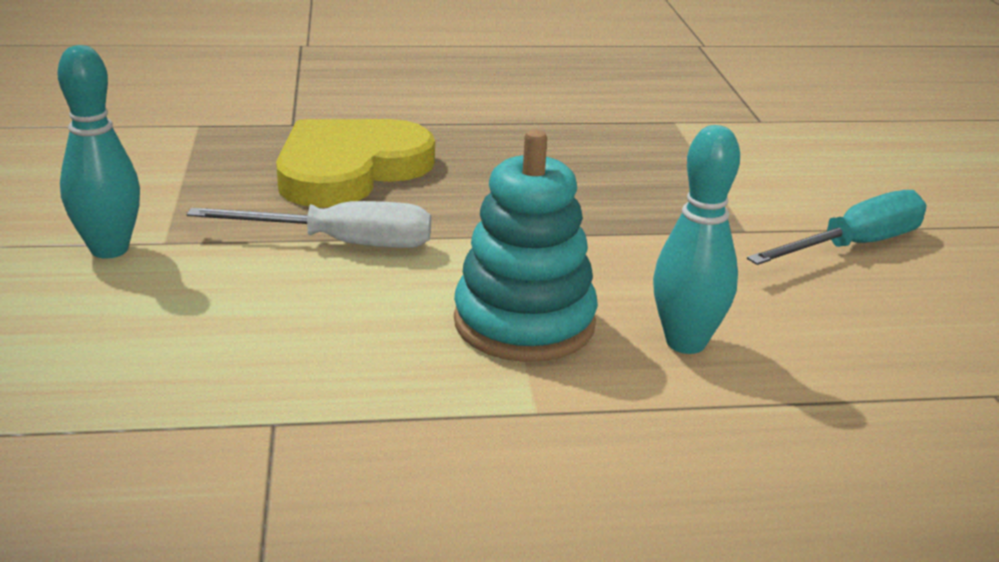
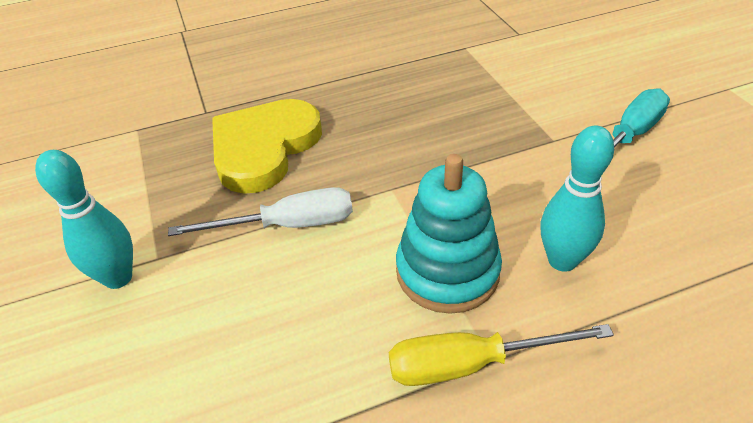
camera: 10 degrees left, 15 degrees up
none -> yellow screwdriver [389,324,614,386]

